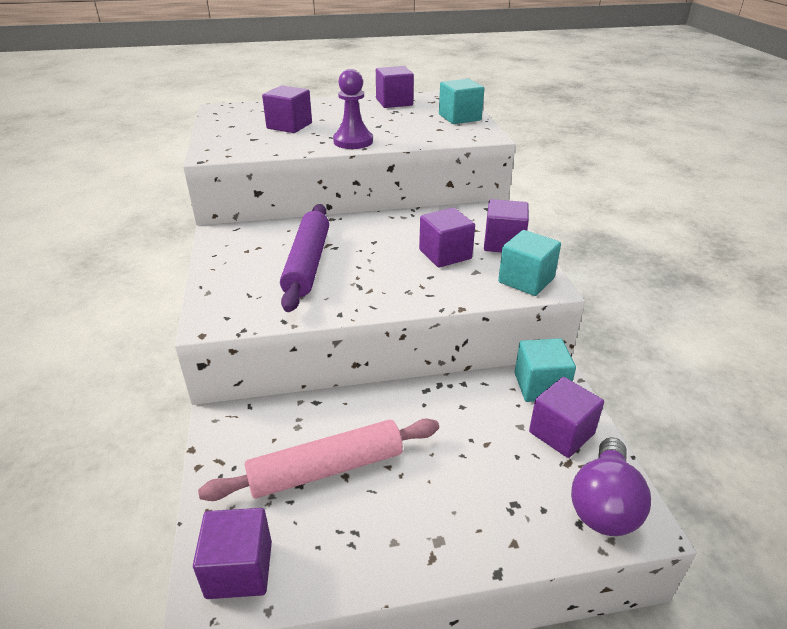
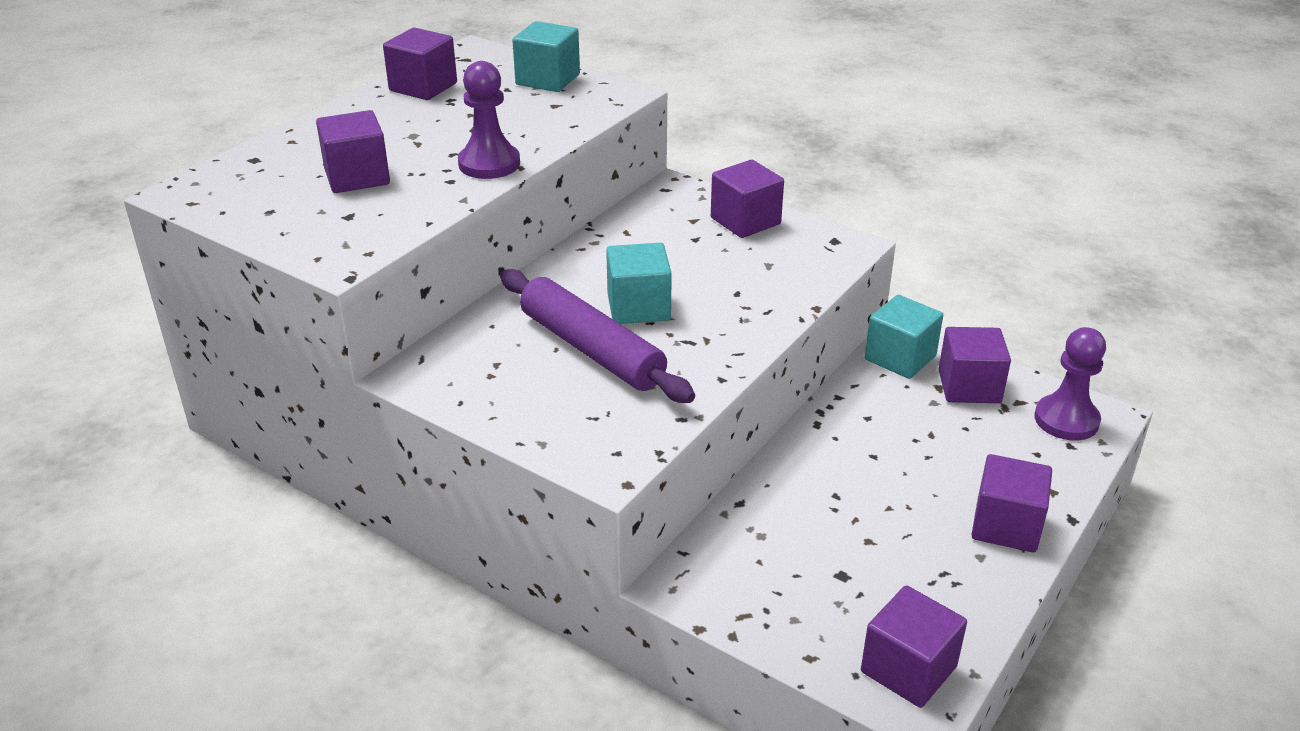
camera: 45 degrees left, 0 degrees up
pink rolling pin [198,419,439,501] -> none
purple cube [419,208,475,268] -> purple cube moved to [971,454,1052,552]
turquoise cube [498,230,561,296] -> turquoise cube moved to [606,243,672,324]
purple light bulb [571,437,651,536] -> purple pawn [1035,327,1106,440]

